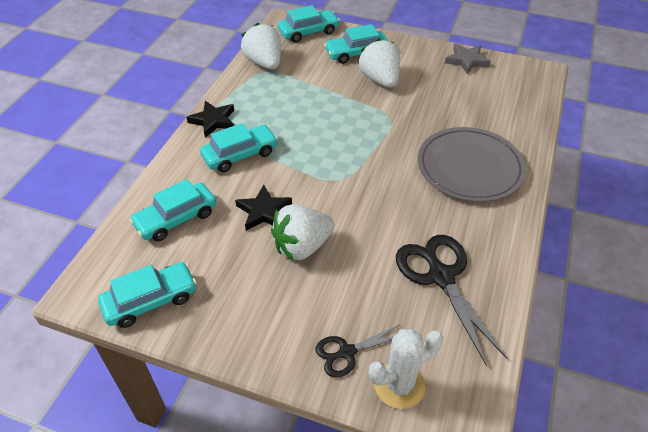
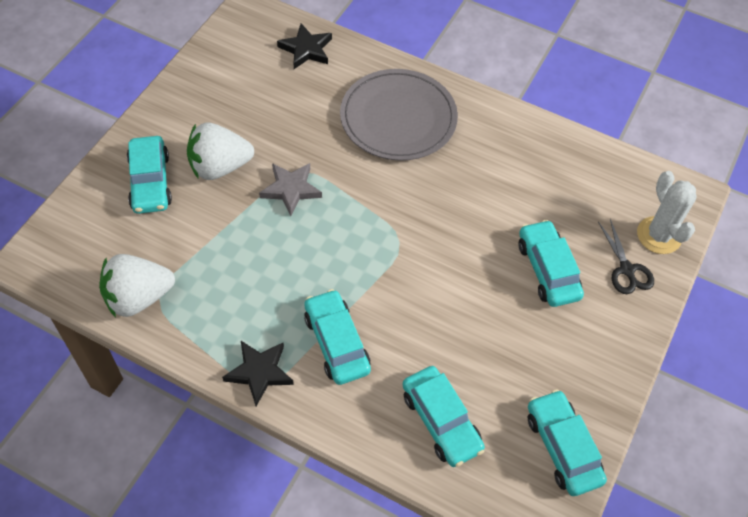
camera: 85 degrees left, 10 degrees up
black star [235,185,292,230] -> black star moved to [277,24,332,69]
white strawberry [271,204,335,261] -> none
turquoise car [278,5,340,42] -> turquoise car moved to [518,220,584,307]
black scissors [396,235,508,366] -> none
grey star [445,44,491,74] -> grey star moved to [259,163,322,216]

